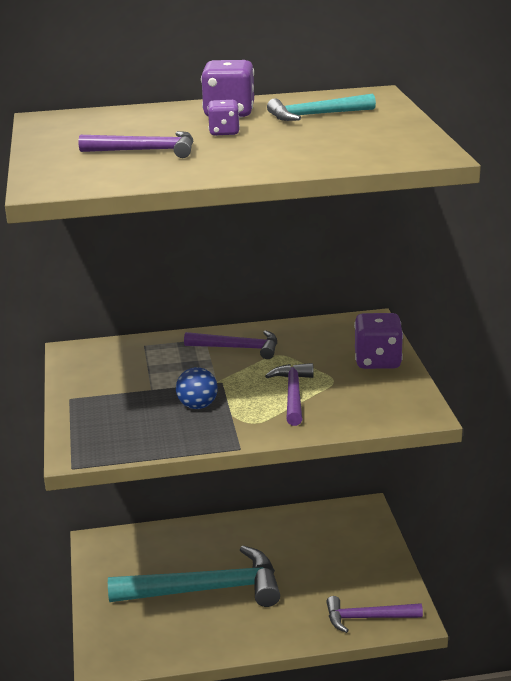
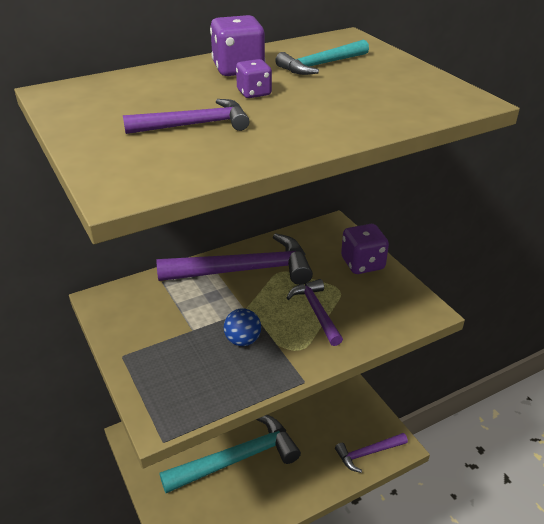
camera: 20 degrees left, 10 degrees up
purple hammer [184,330,277,359] -> purple hammer [157,233,313,285], size x1.85

